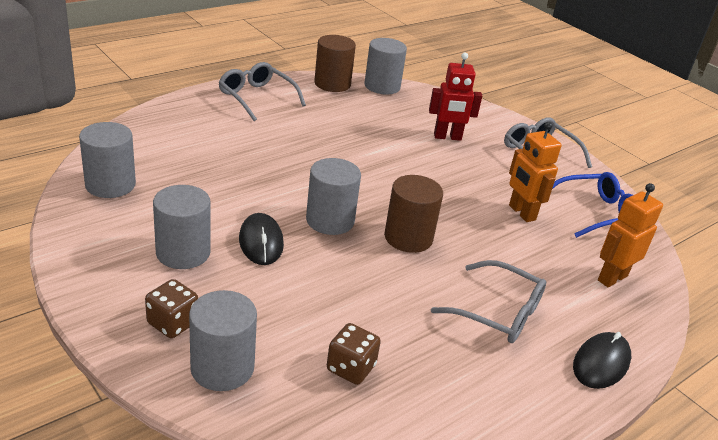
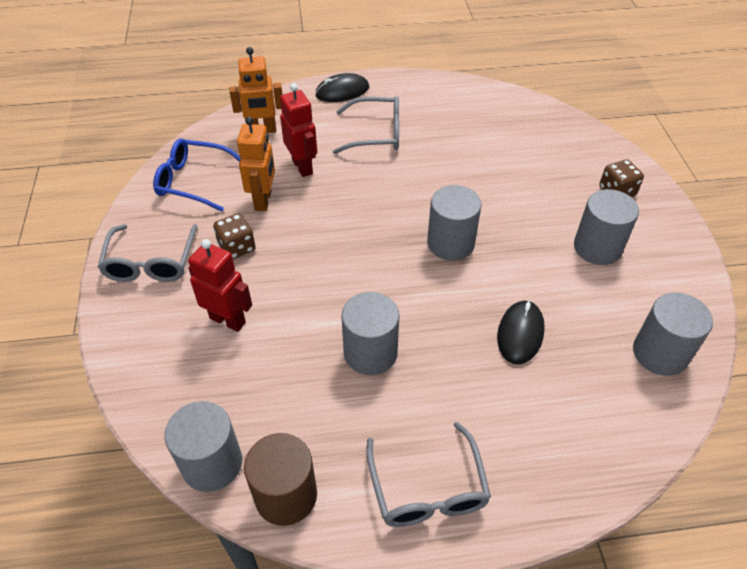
camera: 145 degrees left, 15 degrees up
grey cylinder [189,290,257,391] -> grey cylinder moved to [341,292,399,375]
black mouse [239,213,284,265] -> black mouse moved to [497,300,545,364]
brown dice [327,323,381,385] -> brown dice moved to [213,213,256,259]
brown cylinder [384,175,443,253] -> none
grey glasses [431,260,546,343] -> grey glasses turned 120 degrees clockwise [333,96,399,154]
none -> red robot [280,83,317,177]

